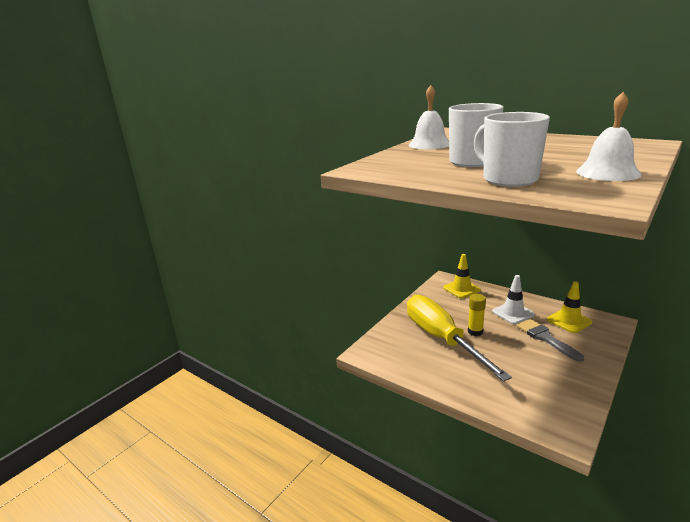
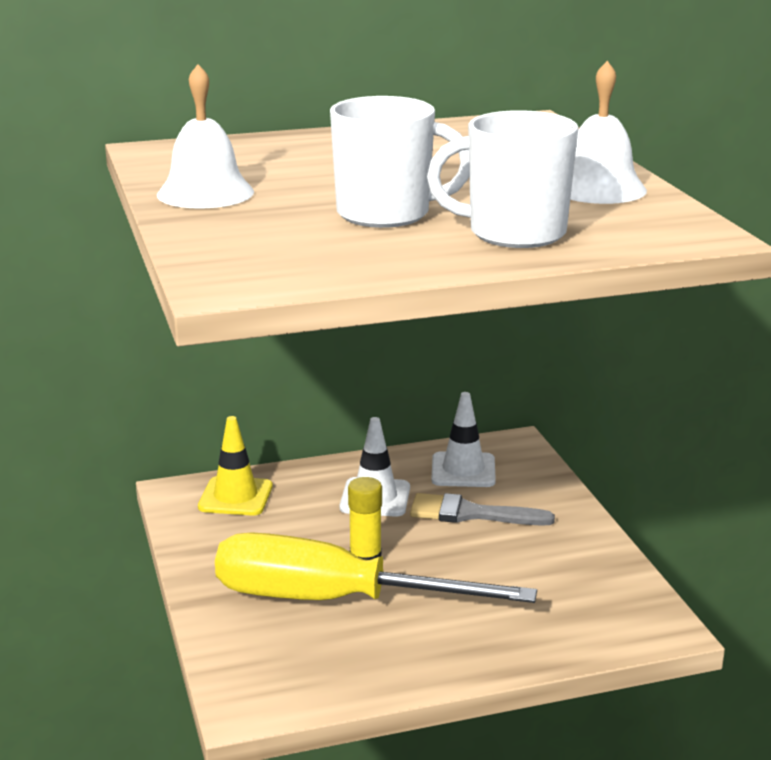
camera: 55 degrees left, 0 degrees up
yellow traffic cone [547,281,592,333] -> white traffic cone [431,392,496,487]

